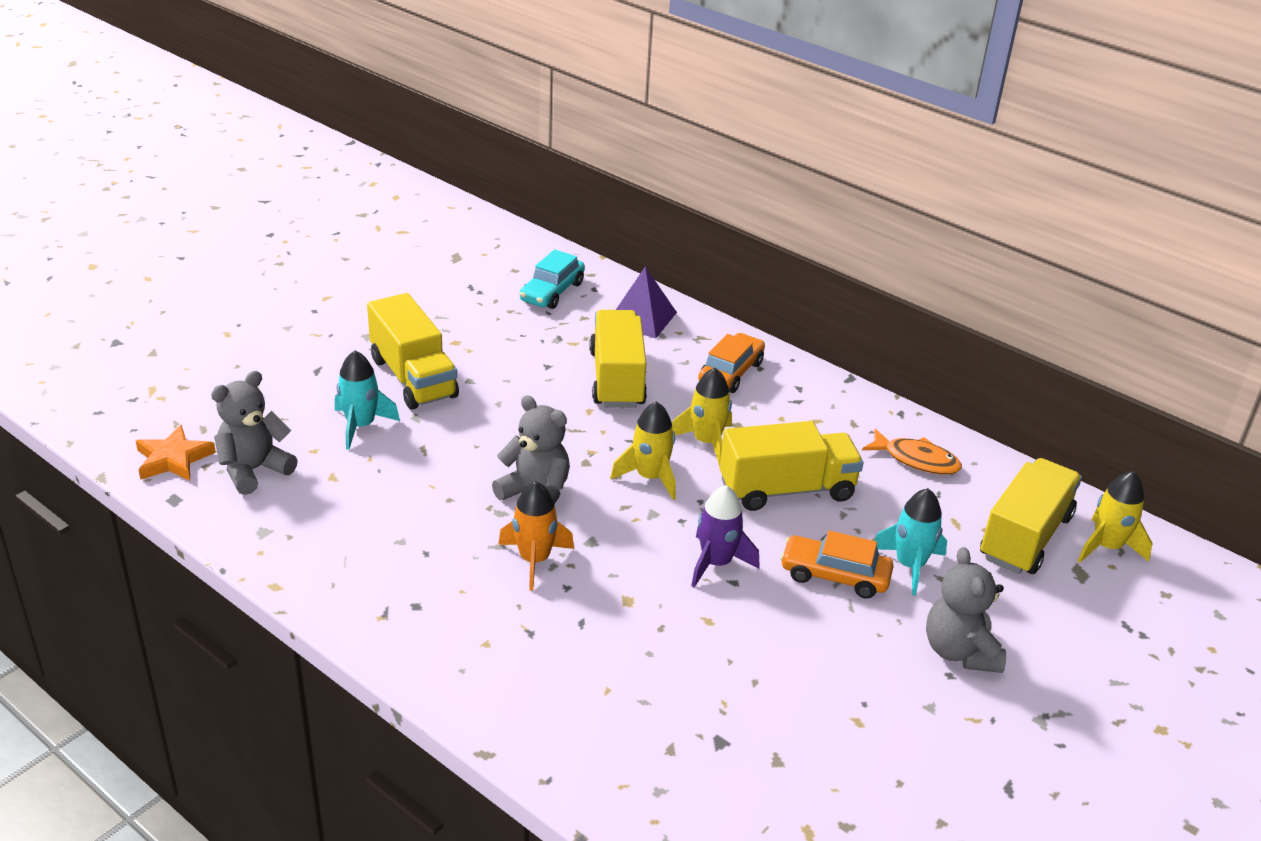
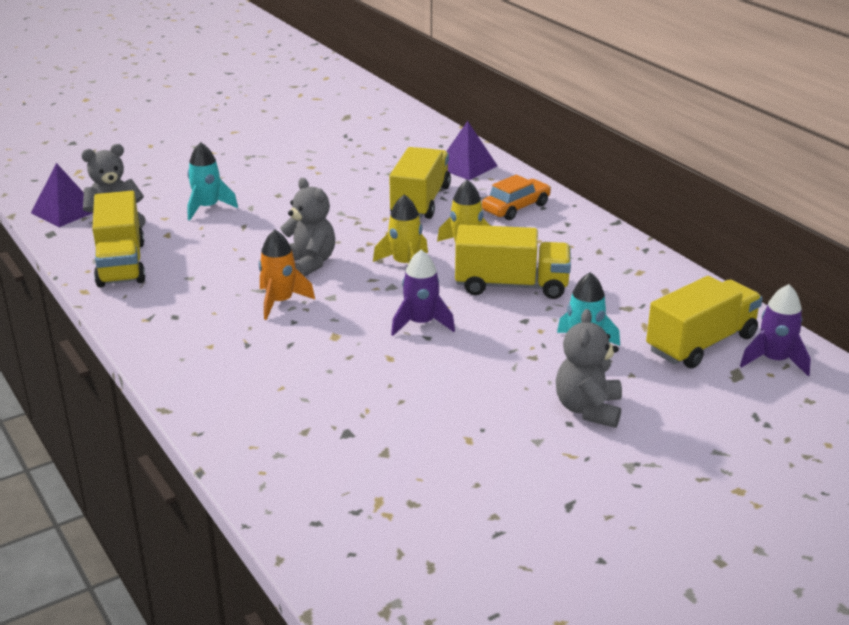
camera: 20 degrees right, 5 degrees down
orange star [136,425,216,481] -> purple pyramid [31,163,93,227]
yellow truck [367,293,459,409] -> yellow truck moved to [92,191,146,288]
turquoise car [520,249,585,309] -> none
orange car [780,530,894,599] -> none
orange fish [862,428,962,475] -> none
yellow rocket [1078,471,1153,563] -> purple rocket [740,284,811,376]

